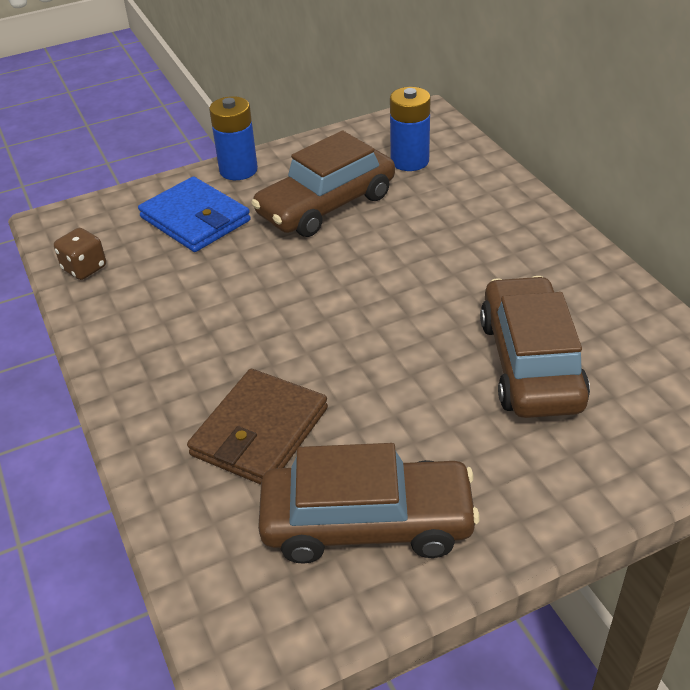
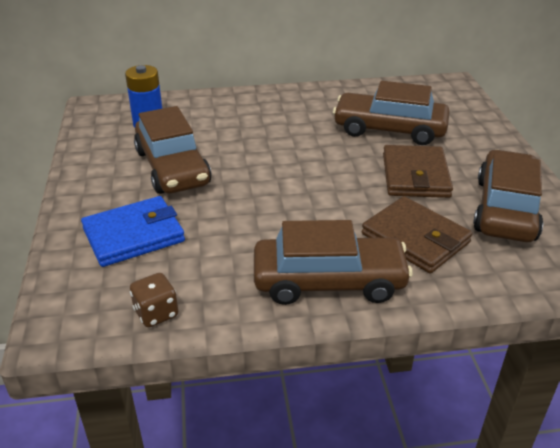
camera: 75 degrees left, 5 degrees down
blue battery [209,96,258,180] -> none
none -> brown car [254,220,413,305]
none -> brown wallet [383,145,453,198]

